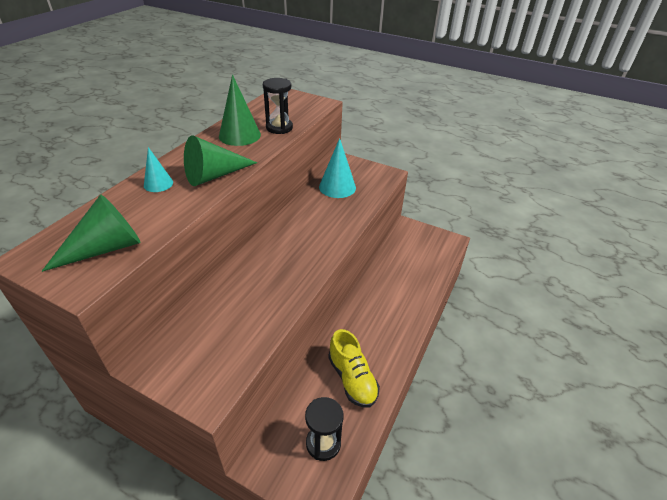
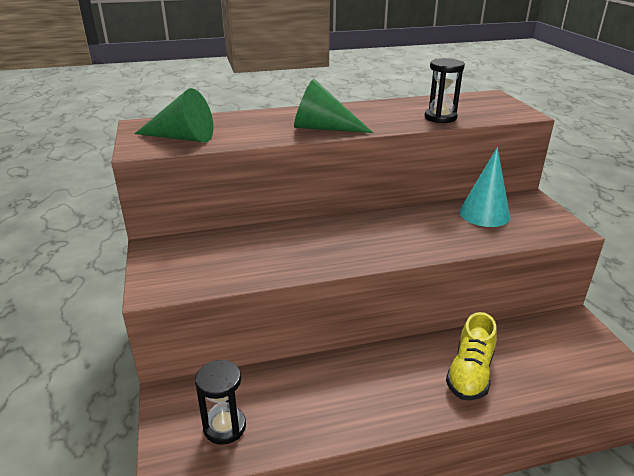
camera: 50 degrees right, 10 degrees down
turquoise cone [144,147,173,192] -> none
green cone [219,75,261,146] -> none
yellow shoe [328,329,380,408] -> yellow shoe moved to [446,312,497,401]

